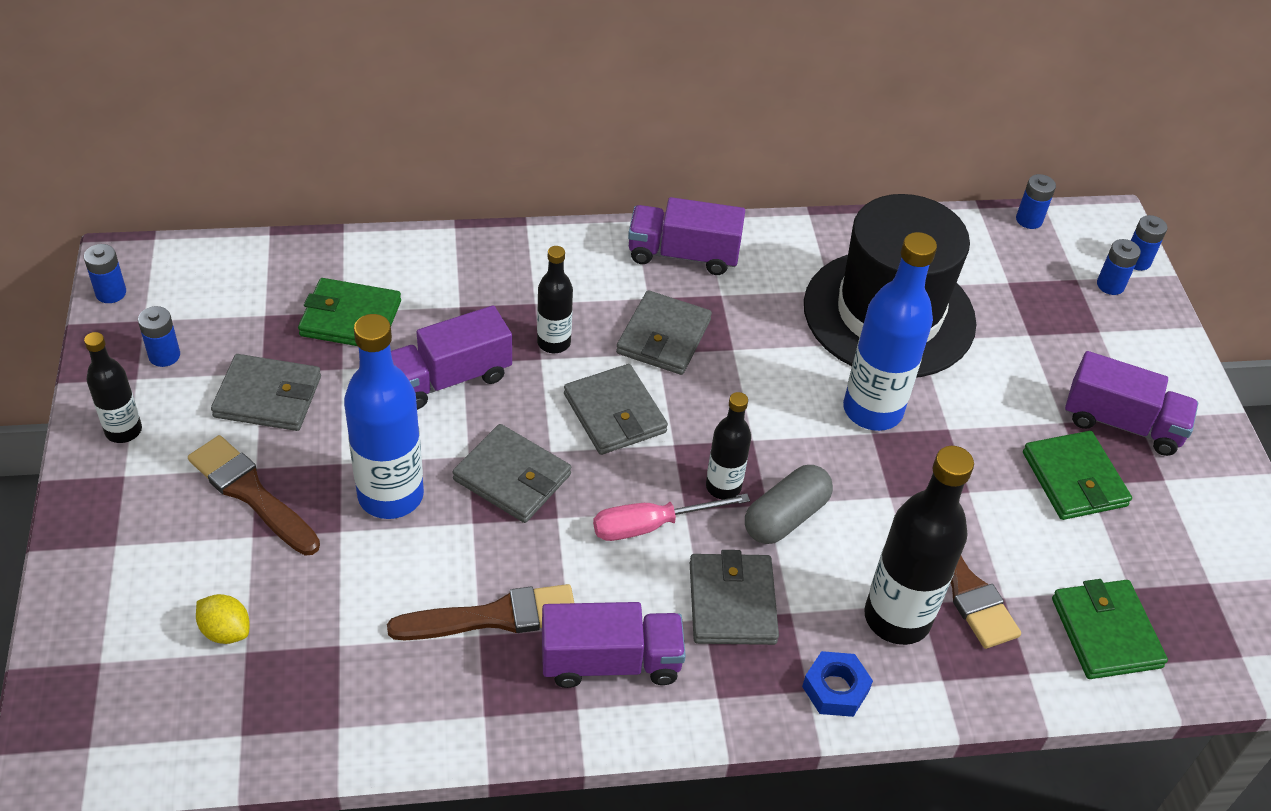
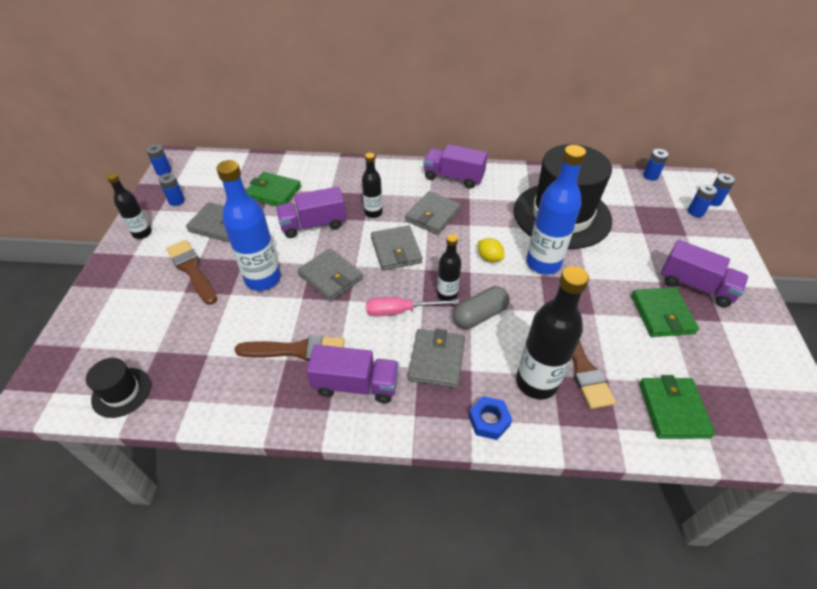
camera: 15 degrees right, 0 degrees up
yellow lemon [196,594,250,644] -> yellow lemon moved to [478,238,504,262]
none -> black hat [86,358,151,418]

